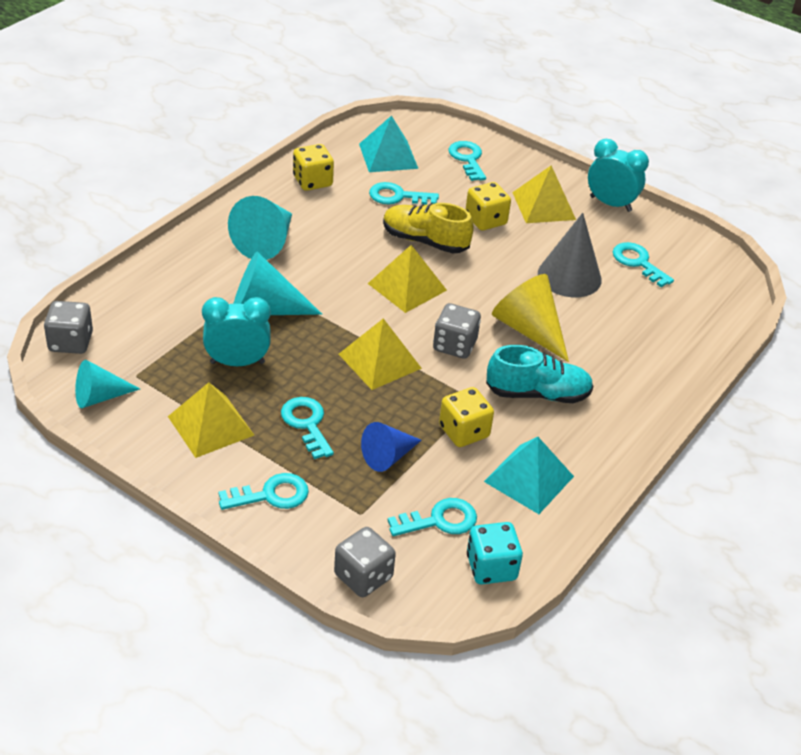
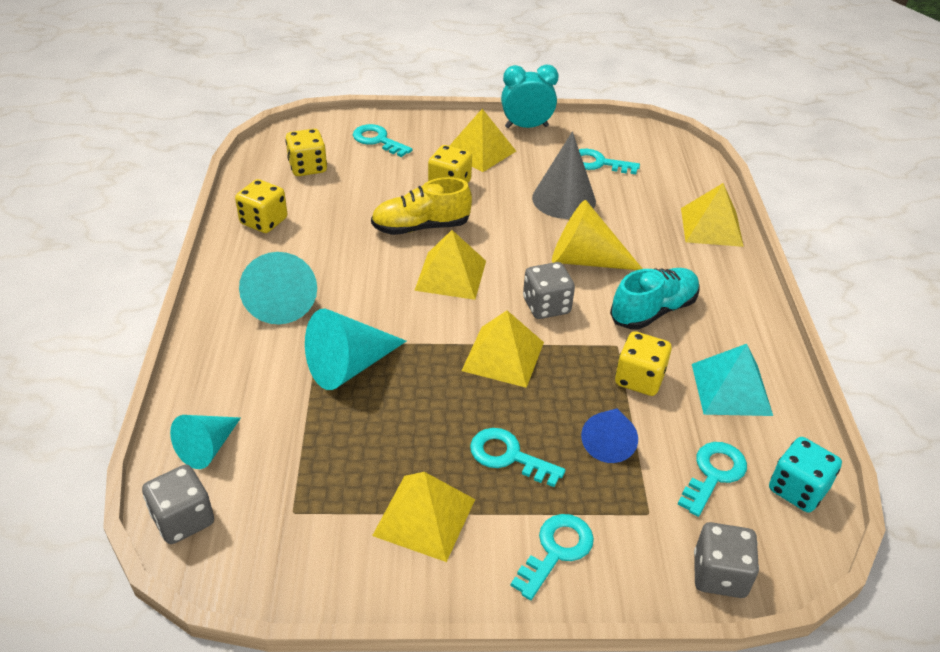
camera: 35 degrees left, 0 degrees up
turquoise cone [75,360,140,408] -> turquoise cone moved to [170,415,241,469]
turquoise clock [202,297,271,366] -> none
turquoise pyramid [359,115,419,172] -> yellow dice [285,129,327,176]
turquoise key [369,182,439,205] -> none
none -> yellow pyramid [681,183,744,247]

